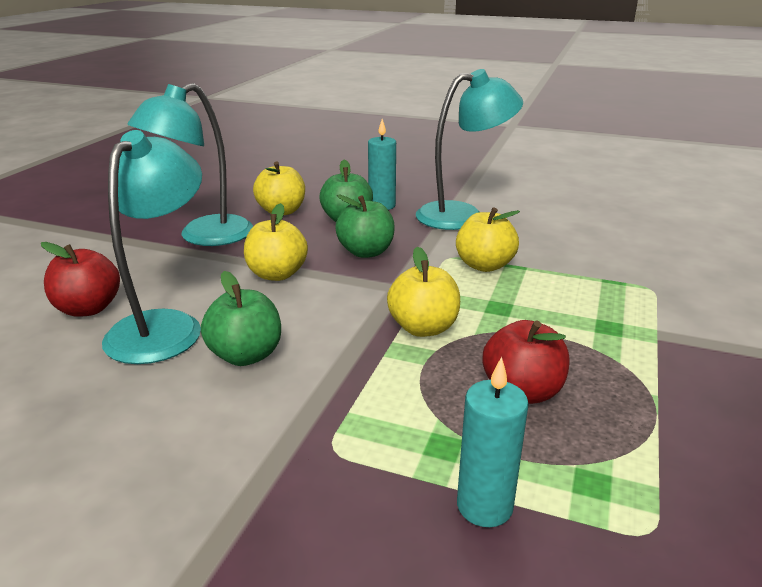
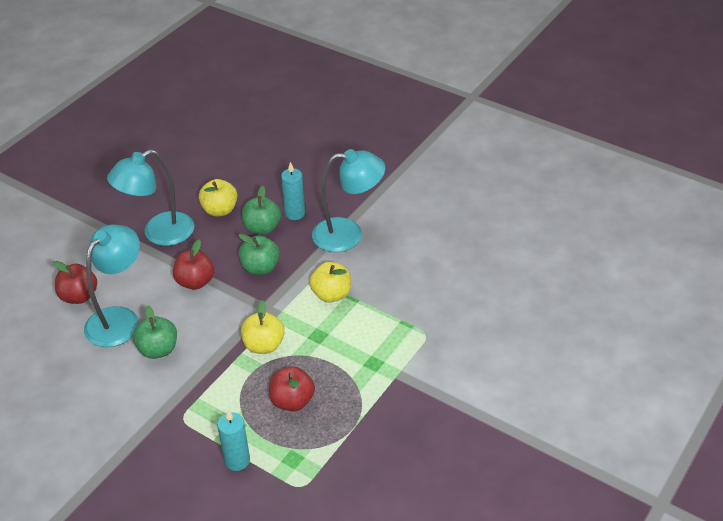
camera: 15 degrees right, 15 degrees up
yellow apple [244,203,308,281] -> red apple [173,239,214,290]

